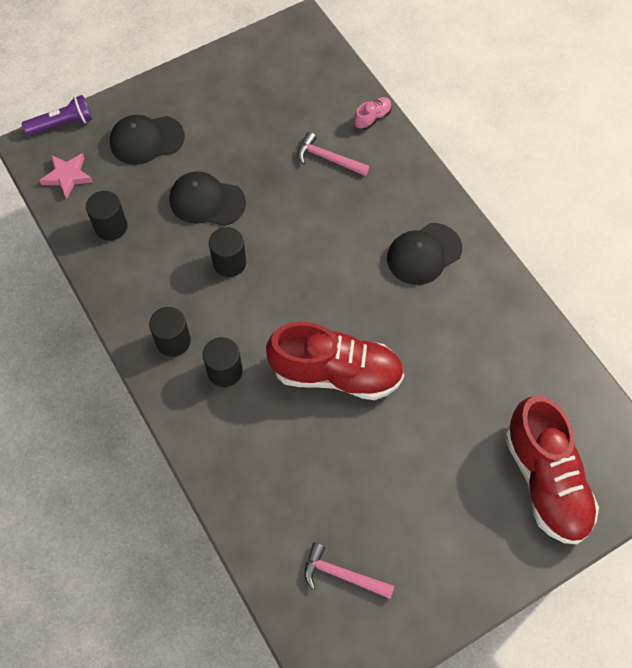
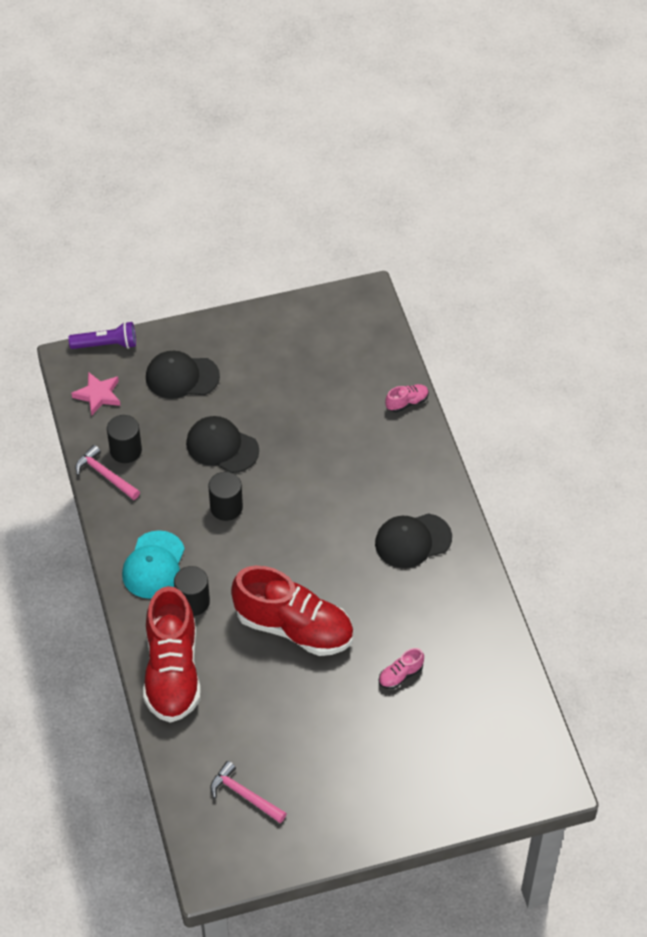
camera: 15 degrees right, 10 degrees down
black cylinder [149,307,191,357] -> turquoise cap [122,530,185,599]
pink hammer [298,132,369,176] -> pink hammer moved to [75,445,140,500]
red shoe [505,396,599,544] -> red shoe moved to [143,586,201,723]
none -> pink shoe [379,648,424,689]

